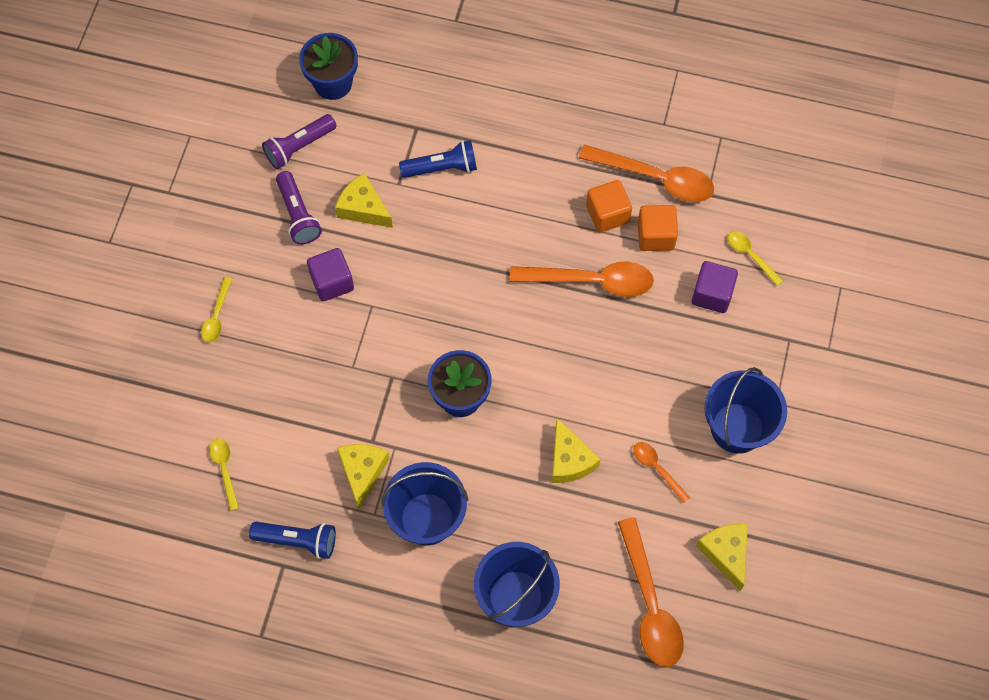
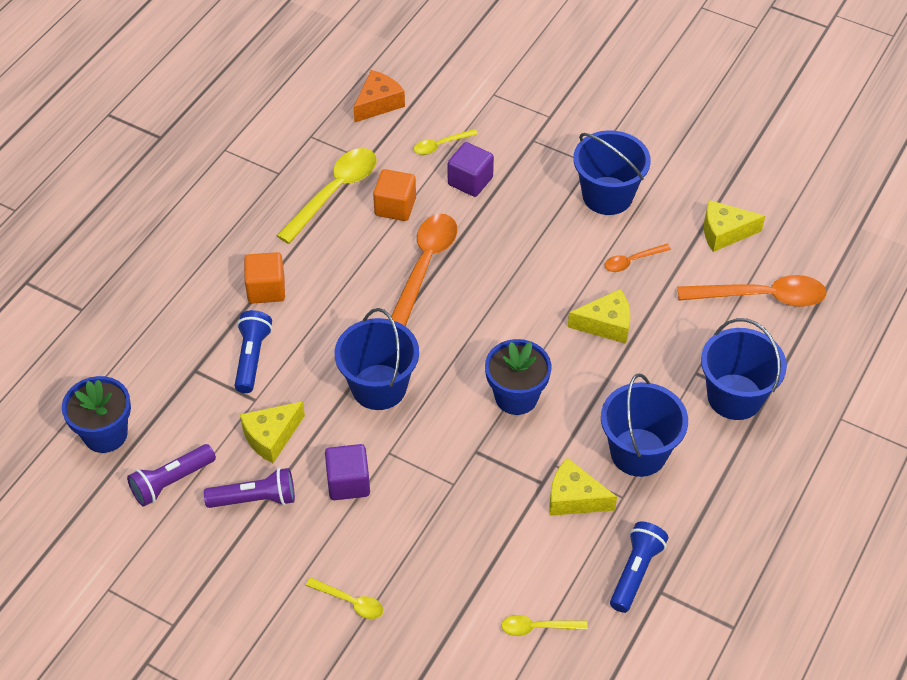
camera: 75 degrees left, 15 degrees down
purple flashlight [262,114,337,169] -> purple flashlight turned 75 degrees clockwise [127,444,216,507]
orange spoon [579,144,714,202] -> yellow spoon [276,148,377,244]
orange cube [586,180,632,233] -> orange cube moved to [244,252,285,303]
none -> blue bucket [335,308,419,410]
none -> orange cheese [353,70,405,122]

